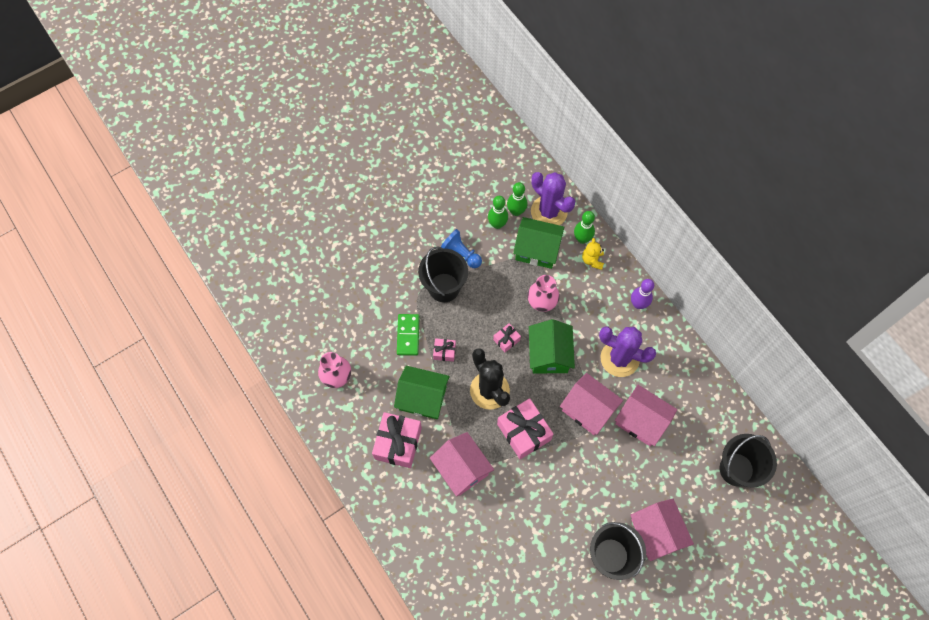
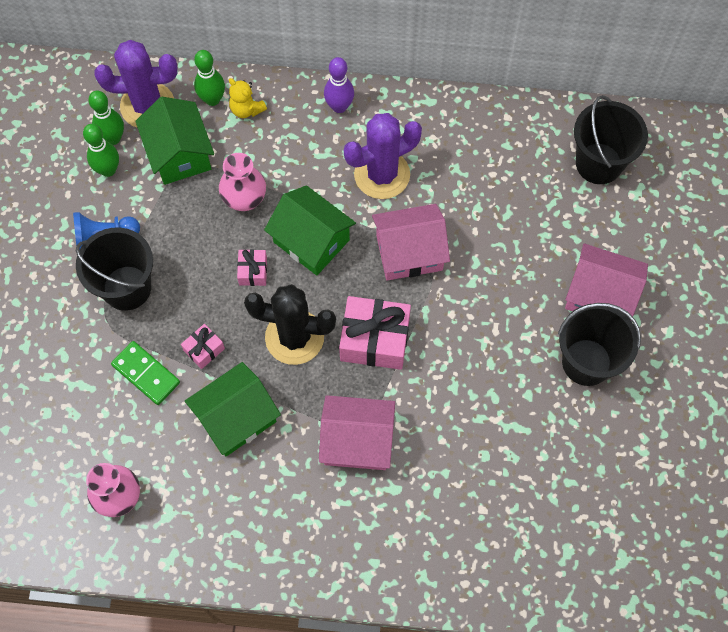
camera: 50 degrees left, 0 degrees up
pink gift [372,412,422,468] -> none
green house [513,217,564,269] -> green house turned 75 degrees counterclockwise [135,97,214,185]
pink house [615,385,677,446] -> none

